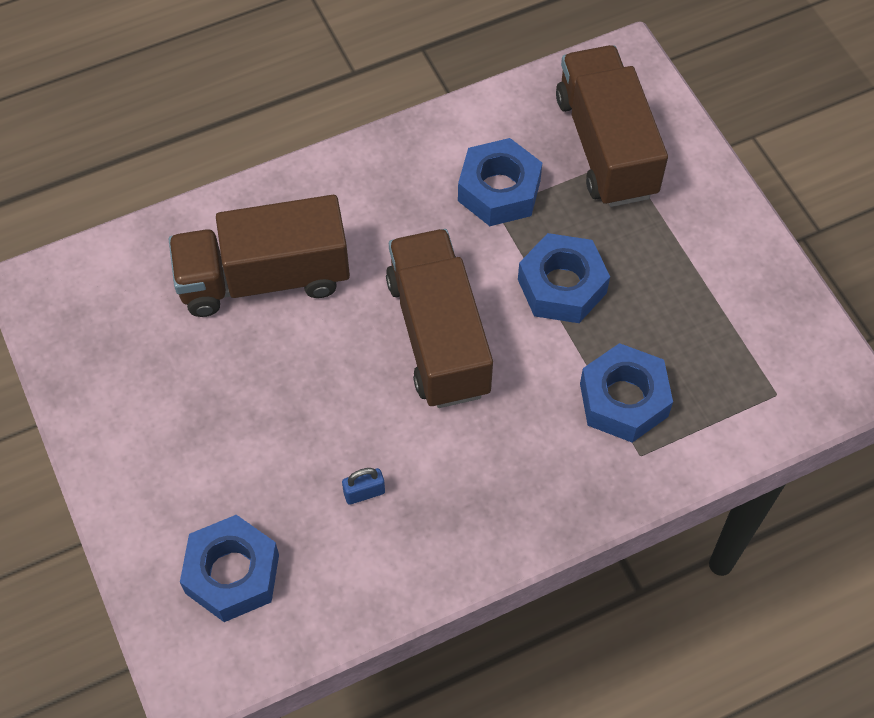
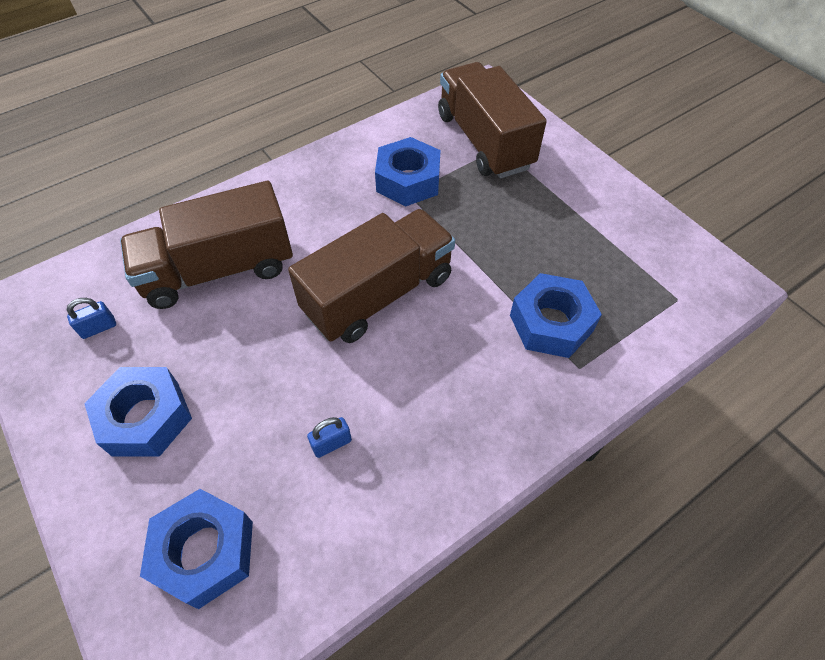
camera: 10 degrees left, 5 degrees down
brown truck [386,229,493,408] -> brown truck turned 75 degrees clockwise [288,209,455,343]
blue nut [518,233,610,323] -> blue nut moved to [84,367,192,457]
none -> blue padlock [67,298,116,339]

